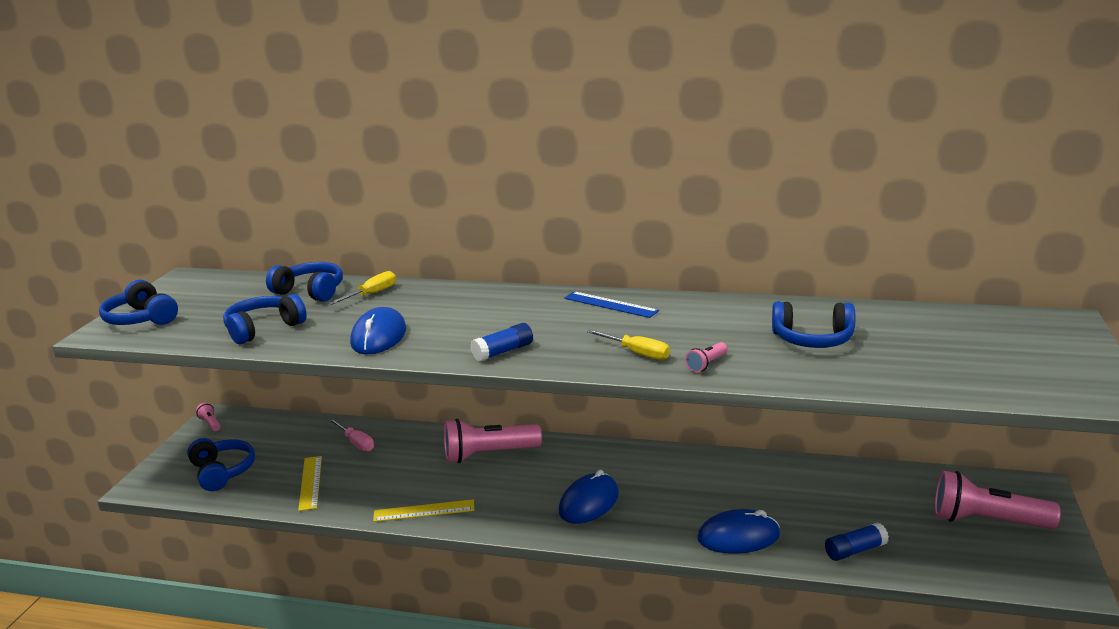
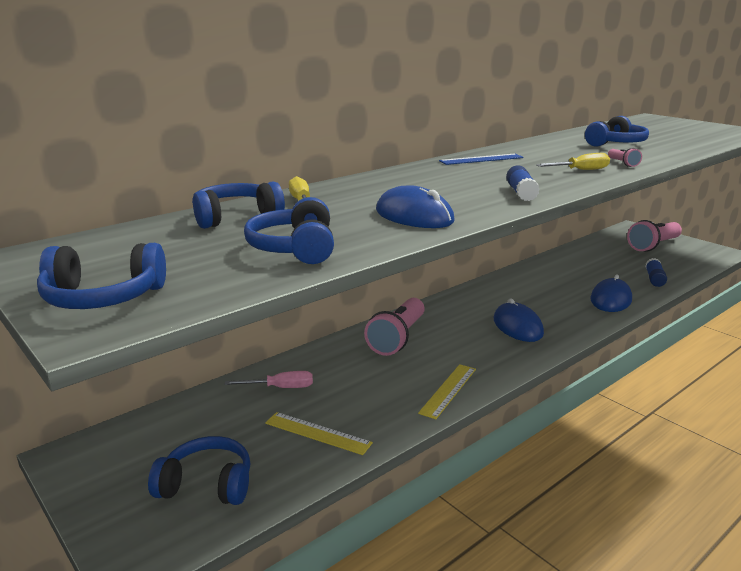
camera: 55 degrees left, 0 degrees up
pink flashlight [196,402,221,431] -> none

